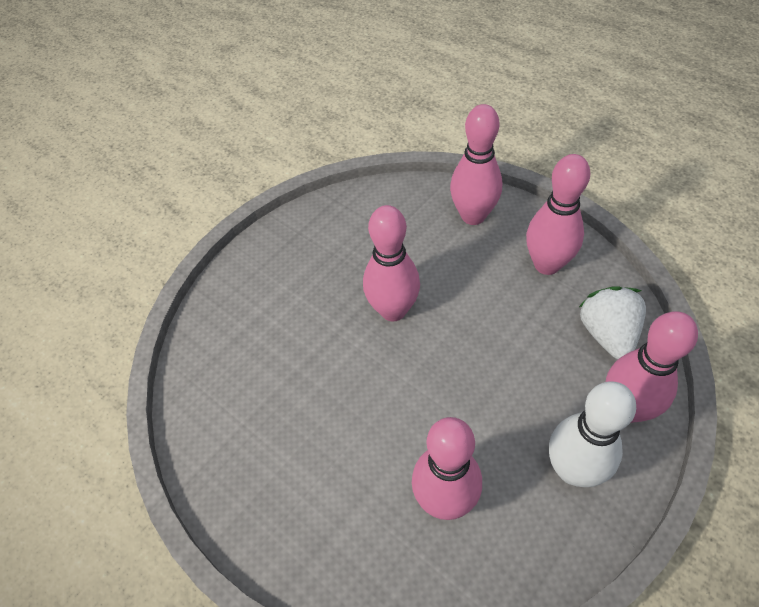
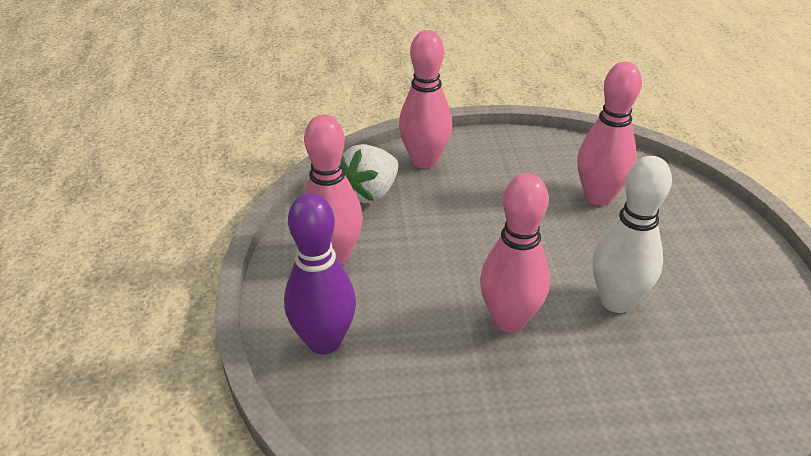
camera: 140 degrees left, 15 degrees down
pink bowling pin [450,104,502,225] -> purple bowling pin [284,193,356,355]
white bowling pin [549,381,636,487] -> white bowling pin moved to [592,156,672,313]

